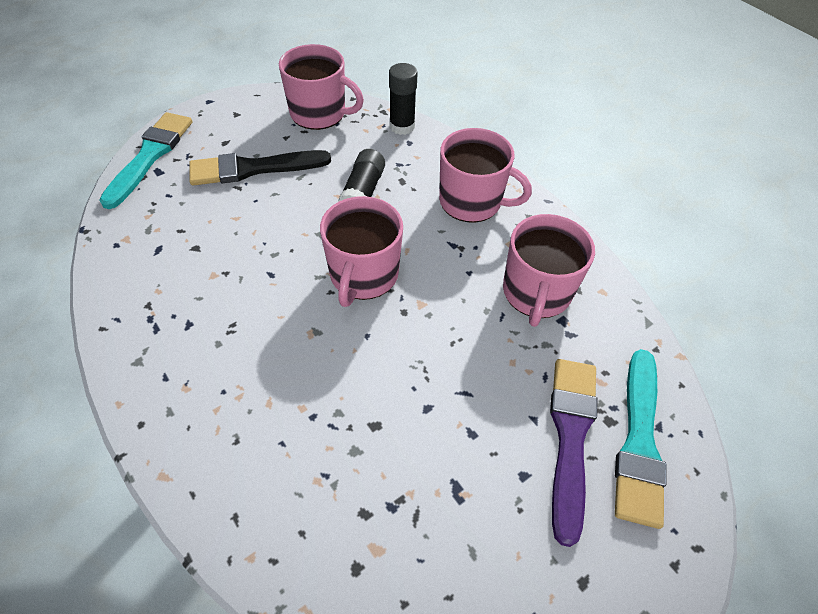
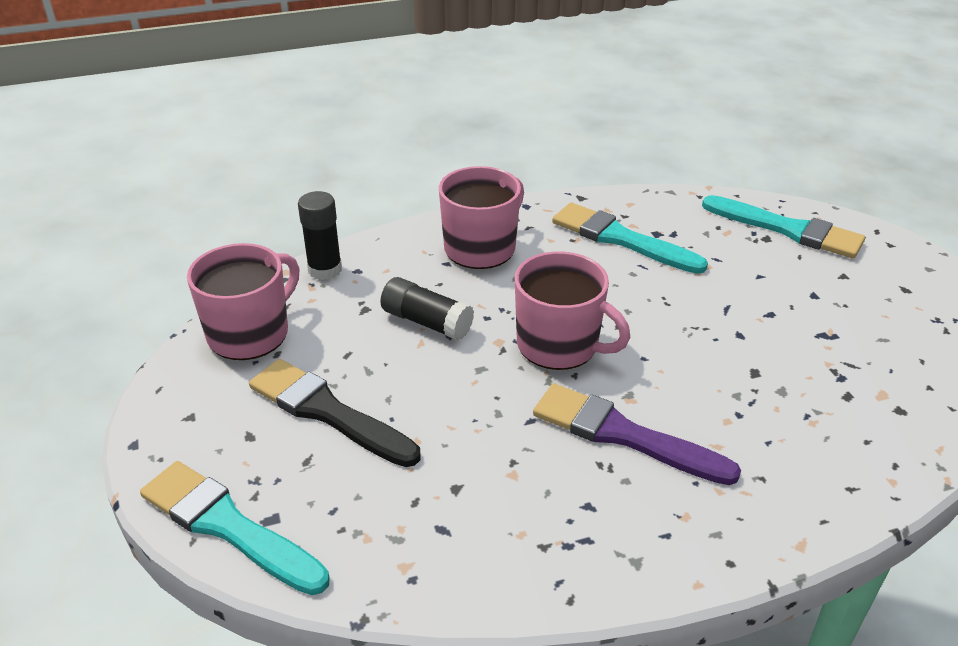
camera: 70 degrees left, 15 degrees down
black brush [189,150,331,186] -> black brush turned 120 degrees clockwise [249,359,421,467]
pink mug [503,214,595,327] -> turquoise brush [552,203,708,274]
purple brush [550,359,598,547] -> purple brush moved to [533,383,741,485]

